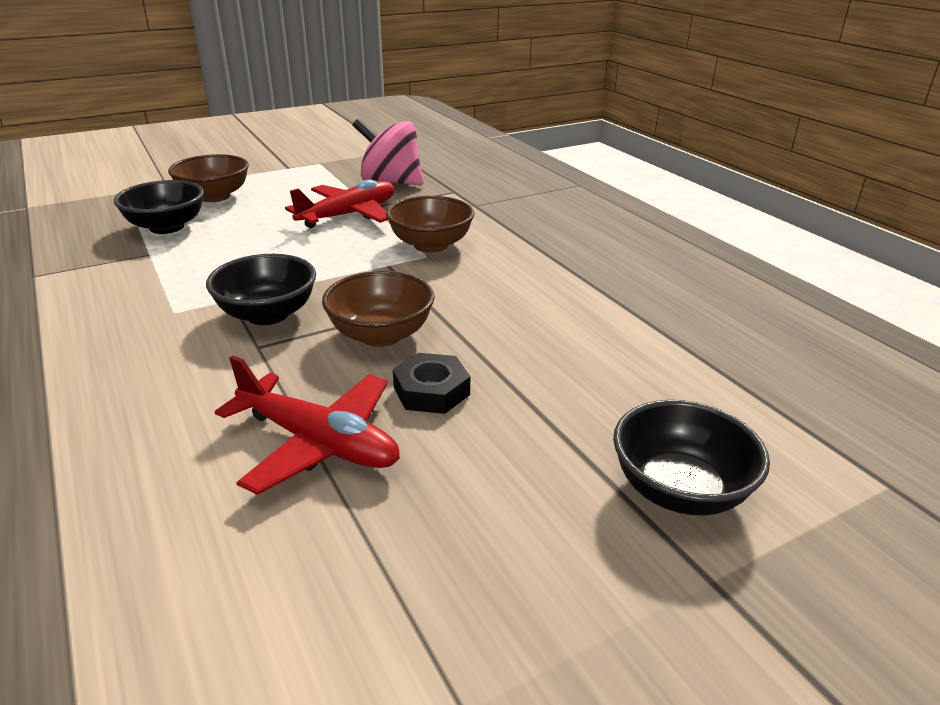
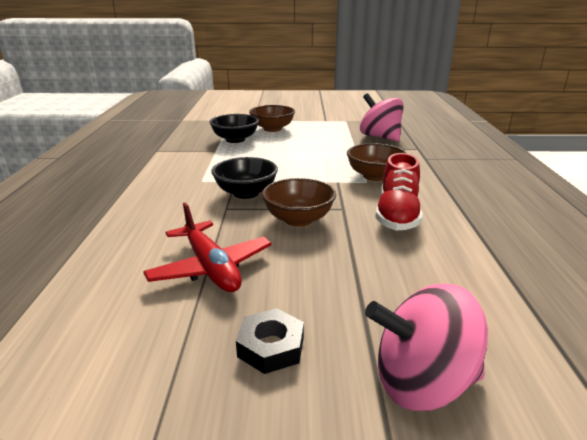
camera: 30 degrees right, 5 degrees down
red plane [285,180,394,228] -> none
black nut [393,353,470,414] -> black nut moved to [236,308,304,374]
black bowl [613,400,770,516] -> pink spinning top [365,284,488,411]
none -> red shoe [375,153,422,230]

